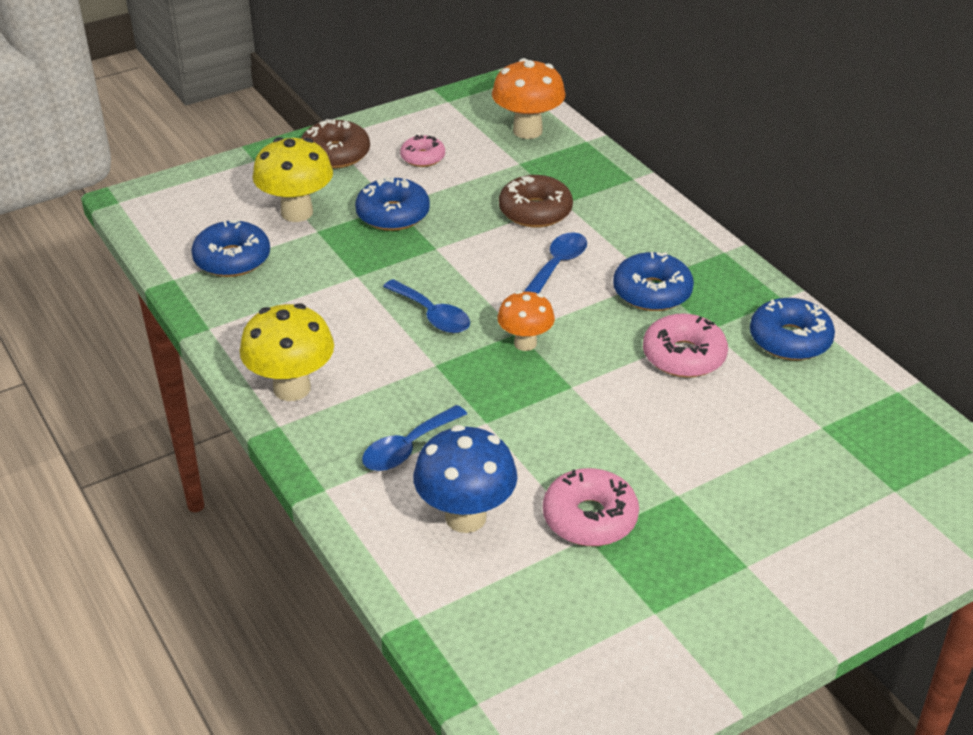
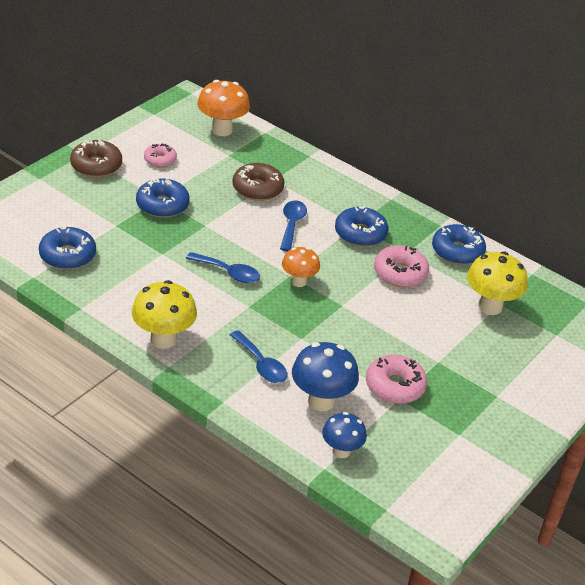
camera: 25 degrees left, 0 degrees up
yellow mushroom [252,137,333,222] -> yellow mushroom moved to [467,252,528,315]
blue spoon [362,405,467,471] -> blue spoon turned 60 degrees counterclockwise [230,330,287,383]
none -> blue mushroom [322,412,367,458]

